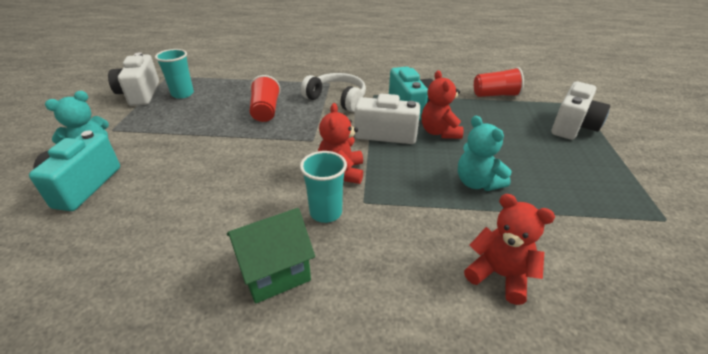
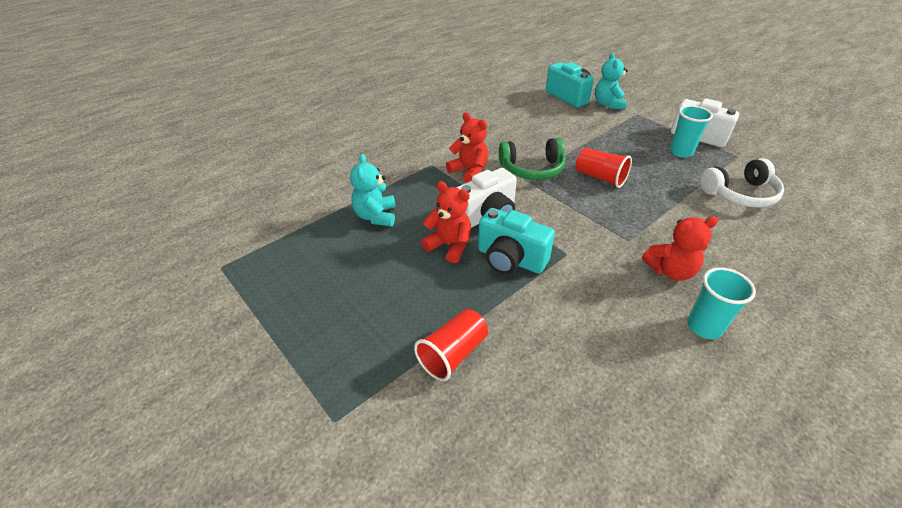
camera: 135 degrees right, 5 degrees up
green house [227,208,315,304] -> none
turquoise cup [300,151,347,223] -> turquoise cup moved to [687,267,756,339]
white headphones [301,73,366,112] -> white headphones moved to [700,158,784,208]
turquoise teddy bear [458,116,512,191] -> turquoise teddy bear turned 105 degrees counterclockwise [350,154,396,227]
red teddy bear [464,194,555,305] -> red teddy bear moved to [642,216,718,281]
white camera [551,82,610,140] -> none
none -> green headphones [499,138,566,180]

